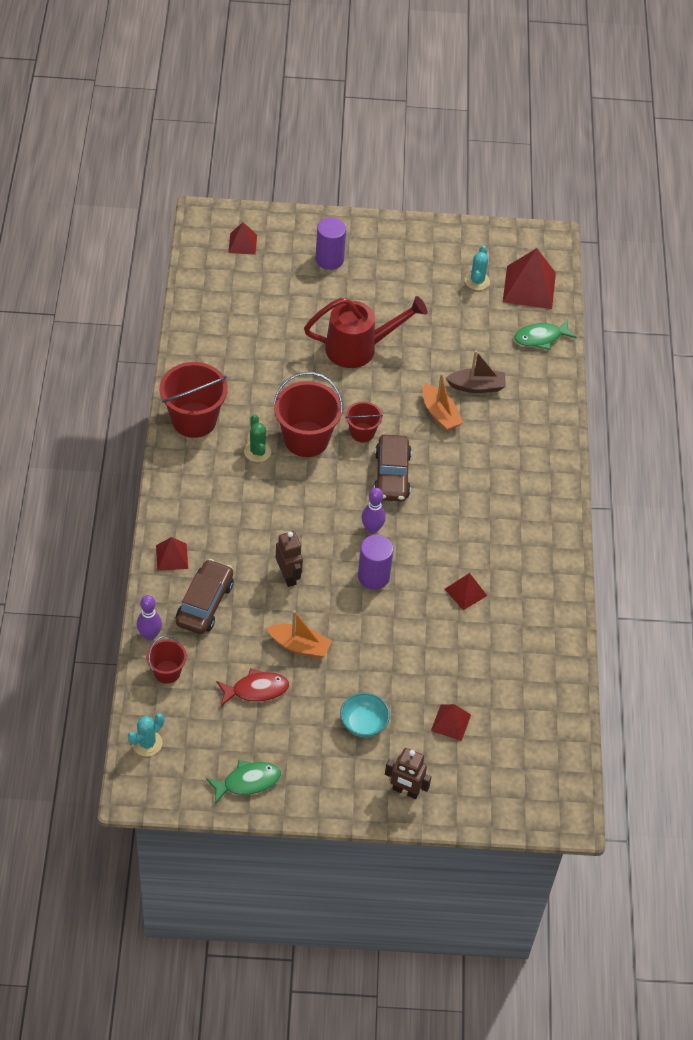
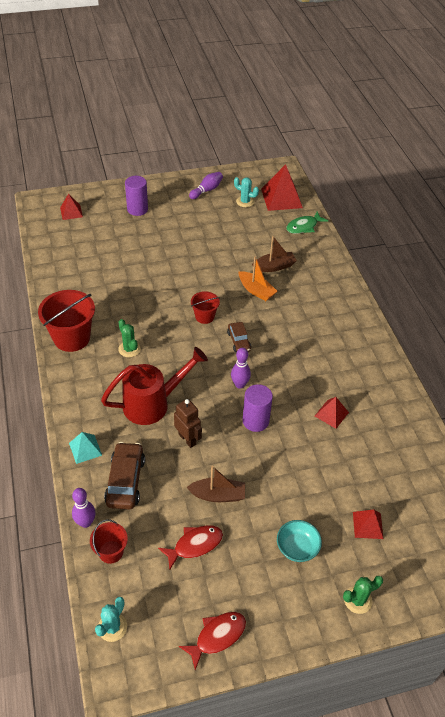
camera: 15 degrees left, 5 degrees down
red pyramid [156,537,188,571] -> turquoise pyramid [69,432,102,464]
green fish [206,760,281,804] -> red fish [179,612,246,670]
orange boat [267,610,332,658] -> brown boat [186,466,245,502]
red bucket [273,372,343,457] -> none
red watering can [304,296,427,368] -> red watering can moved to [101,347,208,425]
brown car [374,435,412,502] -> brown car [227,322,251,352], size x0.61
brown robot [385,748,431,799] -> green cactus [343,576,383,614]
turquoise cactus [465,245,490,290] -> turquoise cactus turned 60 degrees counterclockwise [234,177,259,207]
none -> purple bowling pin [189,172,223,199]

